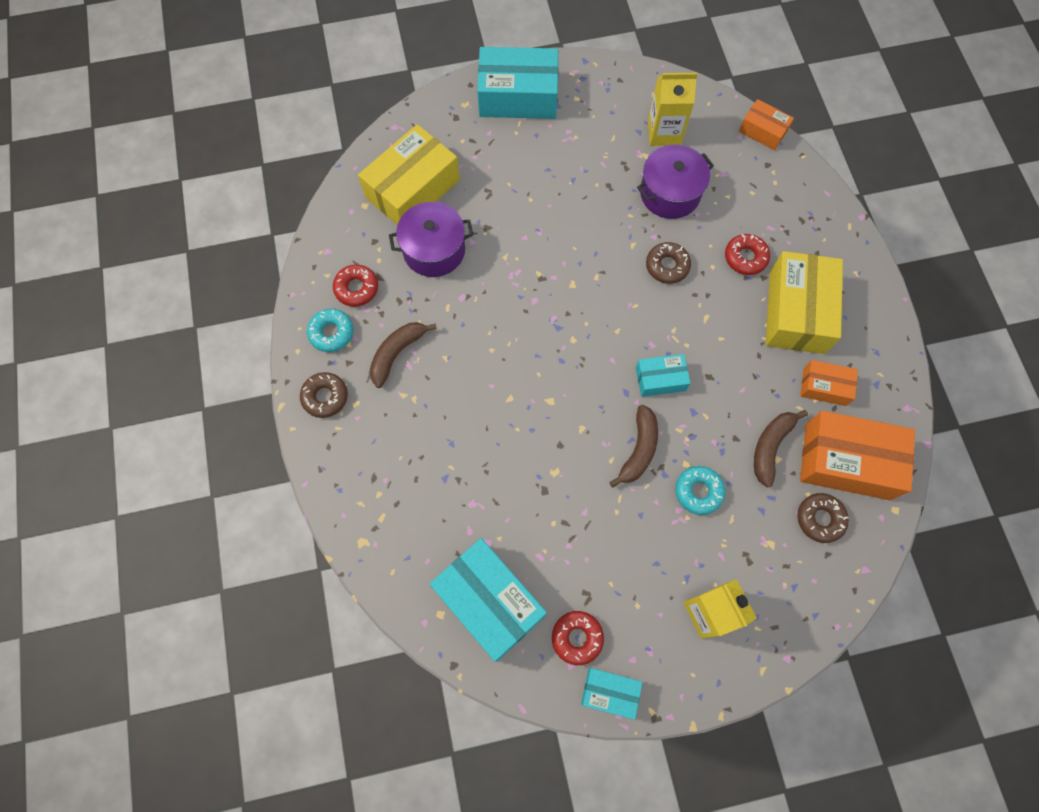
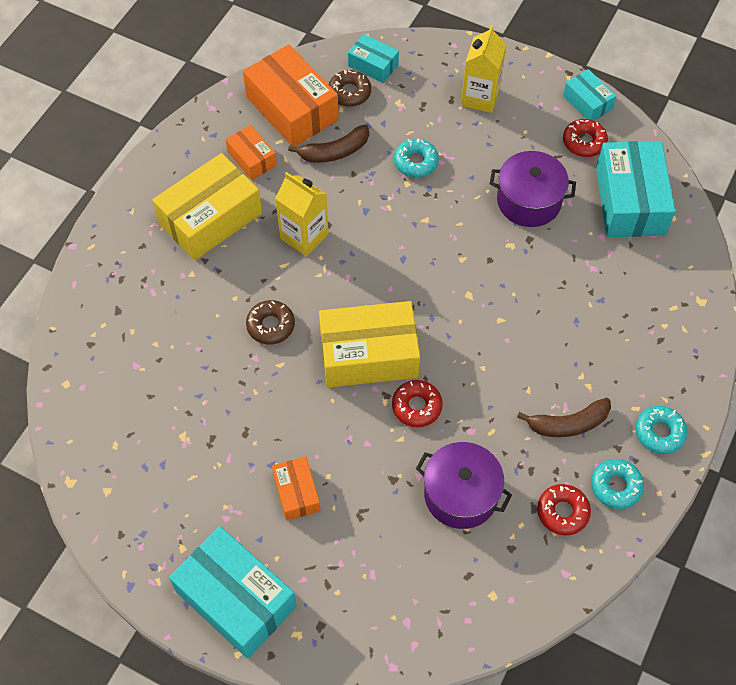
camera: 140 degrees left, 10 degrees down
brown donut [300,372,348,418] -> turquoise donut [635,406,687,454]
yellow box [358,124,460,225] -> yellow box moved to [319,301,420,388]
brown banana [609,405,658,488] -> none
turquoise box [636,354,691,397] -> turquoise box moved to [348,34,399,83]
purple pot [637,144,714,219] -> purple pot moved to [490,151,576,227]
yellow carton [648,73,698,146] -> yellow carton moved to [275,172,328,256]
red donut [725,234,770,275] -> red donut moved to [392,380,443,427]
orange box [739,99,794,150] -> orange box moved to [272,456,321,521]

